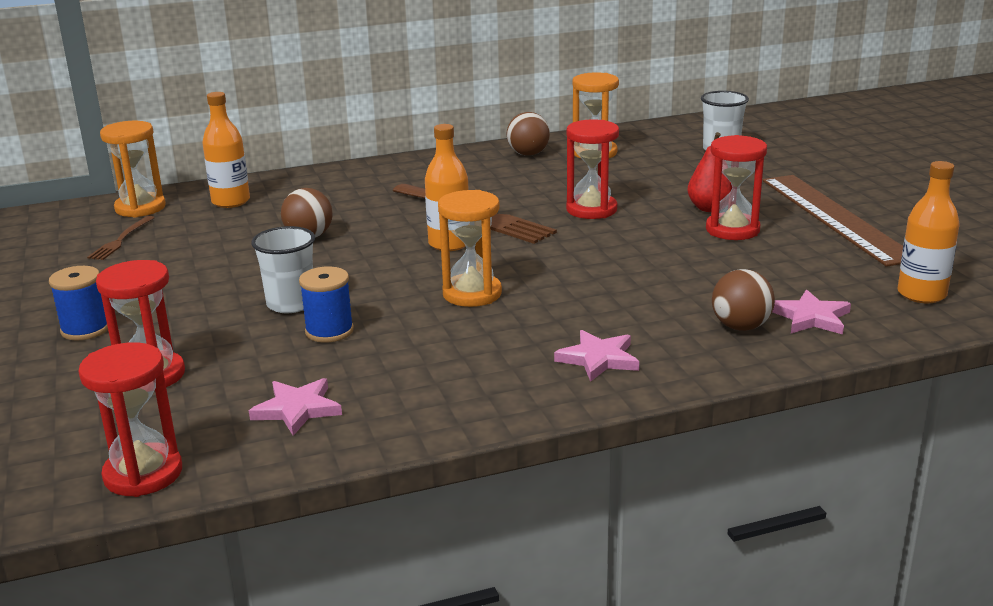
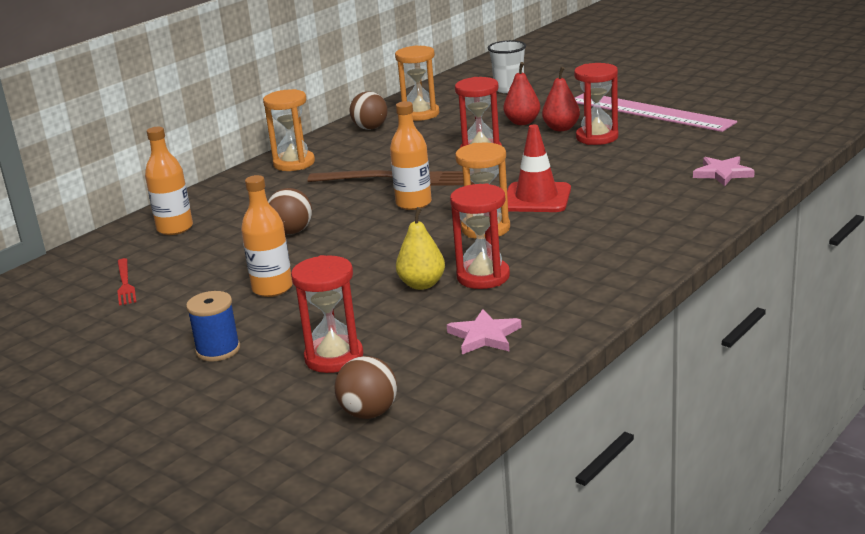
camera: 30 degrees left, 0 degrees up
red hourglass [78,342,182,497] -> red hourglass moved to [450,183,510,289]
brown fork [87,216,155,260] -> red fork [117,258,136,306]
orange hourglass [100,121,166,218] -> orange hourglass moved to [263,89,315,171]
white cup [251,226,315,313] -> none
blue spool [299,266,354,343] -> yellow pear [396,207,445,290]
pink star [554,330,639,382] -> none
brown ball [712,269,775,331] -> brown ball moved to [335,356,397,419]
brown ruler [763,175,903,267] -> pink ruler [575,93,737,132]
orange bottle [897,161,960,303] -> orange bottle moved to [241,175,293,297]
none -> red pear [504,62,540,125]
none -> red traffic cone [507,124,571,212]

